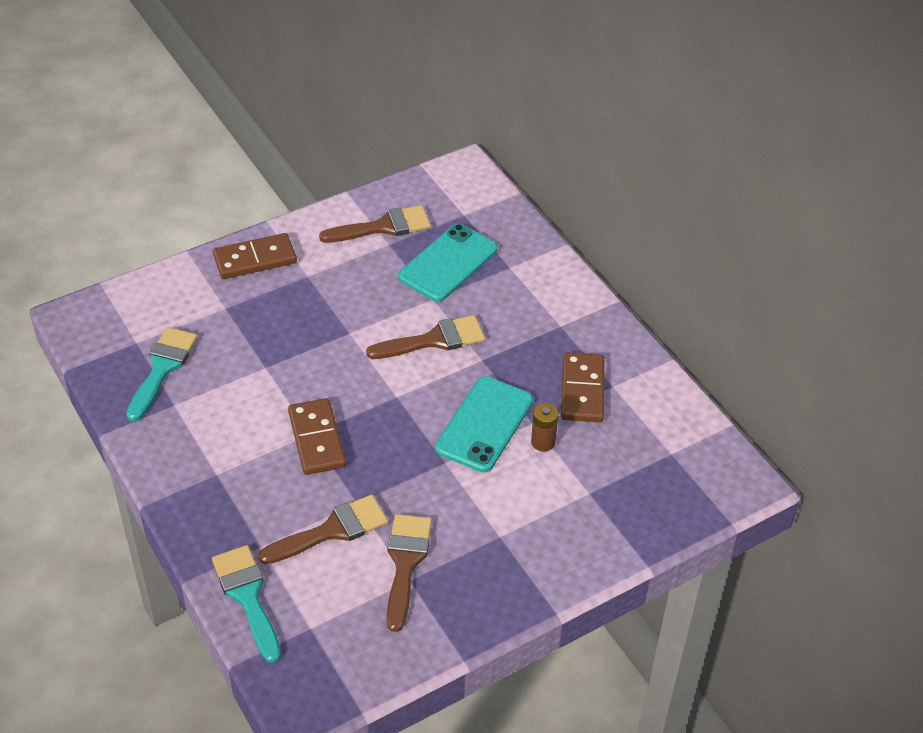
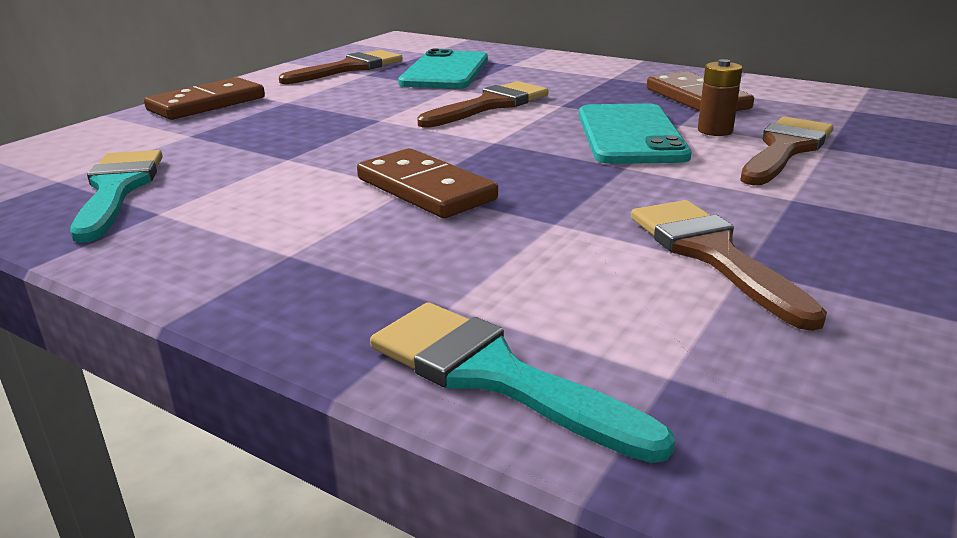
camera: 25 degrees left, 20 degrees down
brown brush [258,495,388,564] -> brown brush moved to [740,117,834,185]

